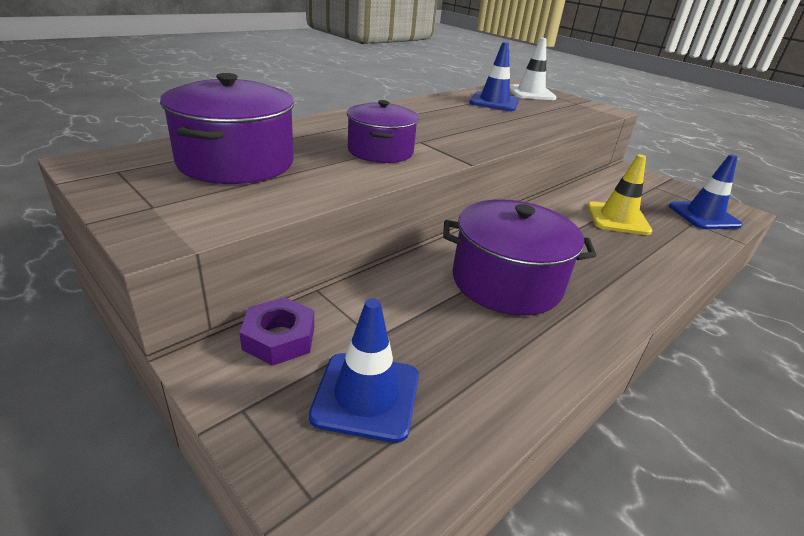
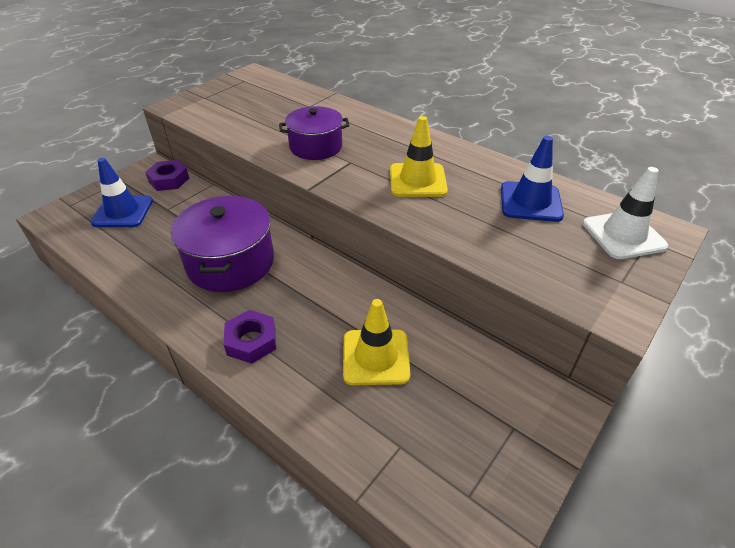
camera: 85 degrees right, 10 degrees up
purple pot [160,73,294,184] -> none
blue traffic cone [669,154,743,229] -> none
none -> purple nut [224,310,276,364]
none -> yellow traffic cone [390,116,448,197]

